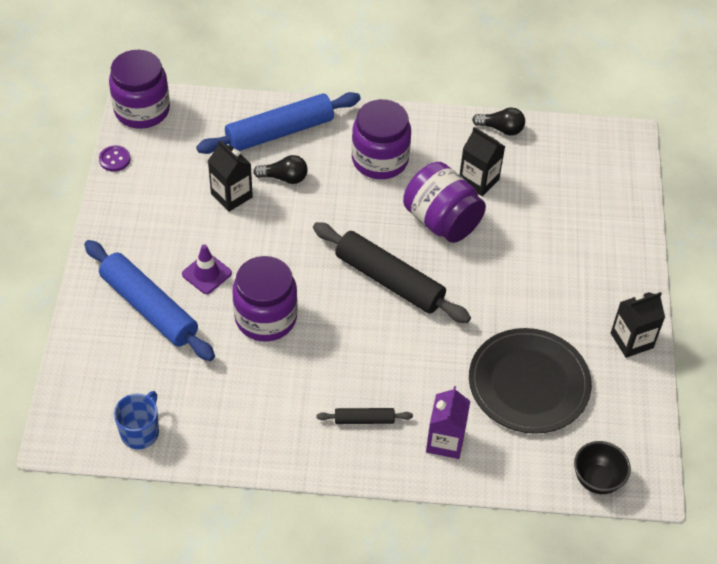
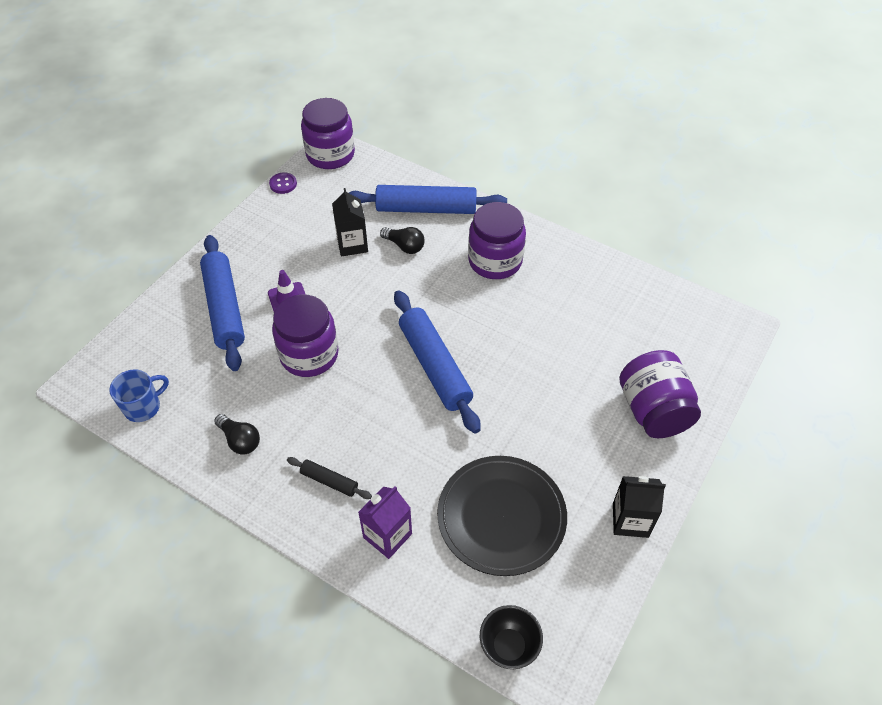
camera: 30 degrees right, 0 degrees up
black rolling pin [313,222,471,323] -> blue rolling pin [394,290,481,434]
purple jar [403,162,486,243] -> purple jar moved to [619,350,701,438]
black carton [460,127,505,196] -> none
black light bulb [472,108,525,135] -> black light bulb moved to [214,414,260,455]

